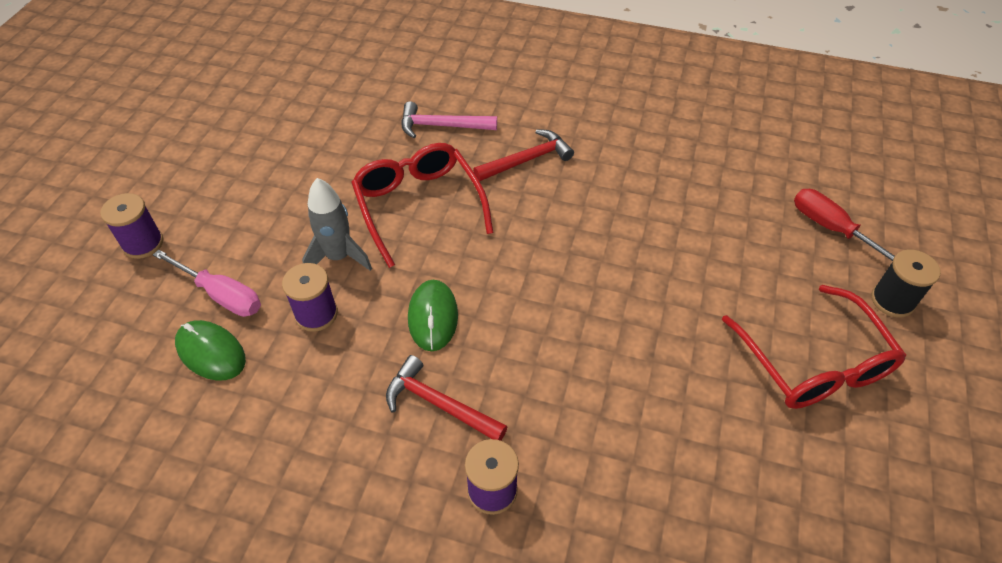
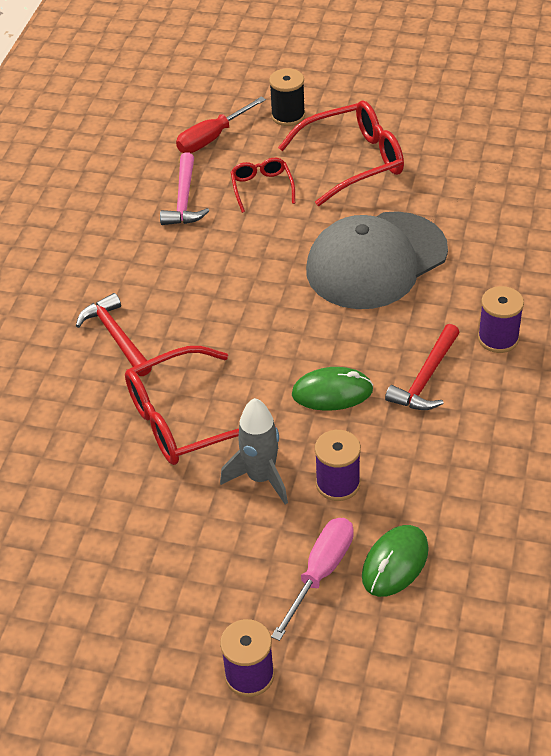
camera: 90 degrees left, 5 degrees down
pink hammer [401,101,497,138] -> pink hammer moved to [160,152,209,225]
none -> red glasses [231,158,295,213]
none -> grey cap [306,211,448,309]

